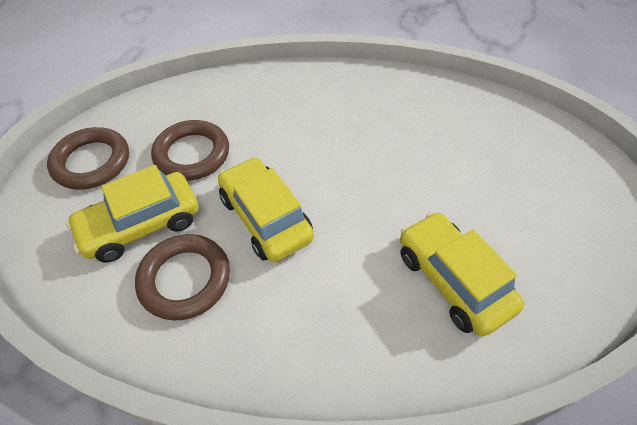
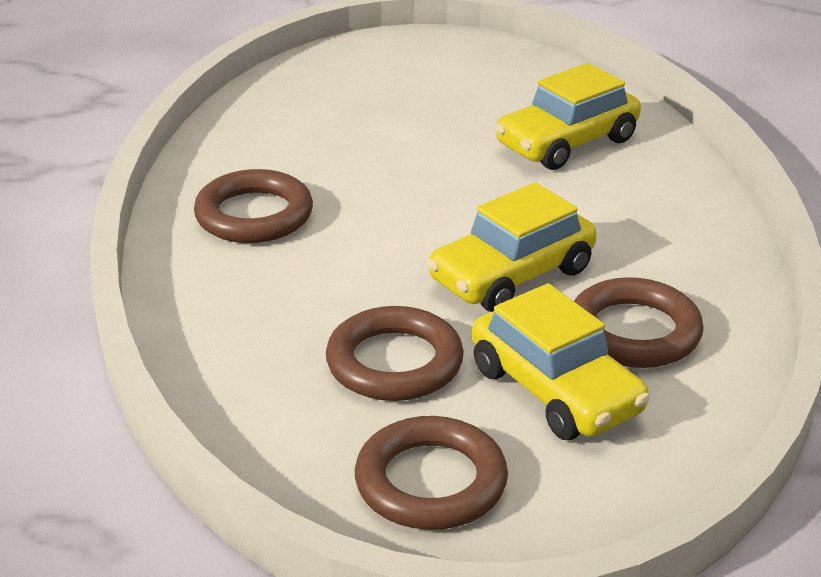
camera: 95 degrees left, 20 degrees down
none -> brown ring [194,169,313,243]

